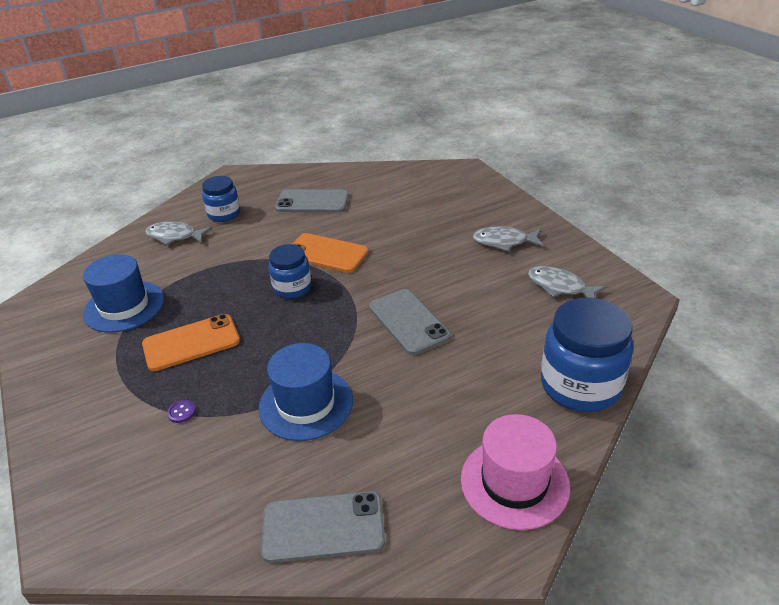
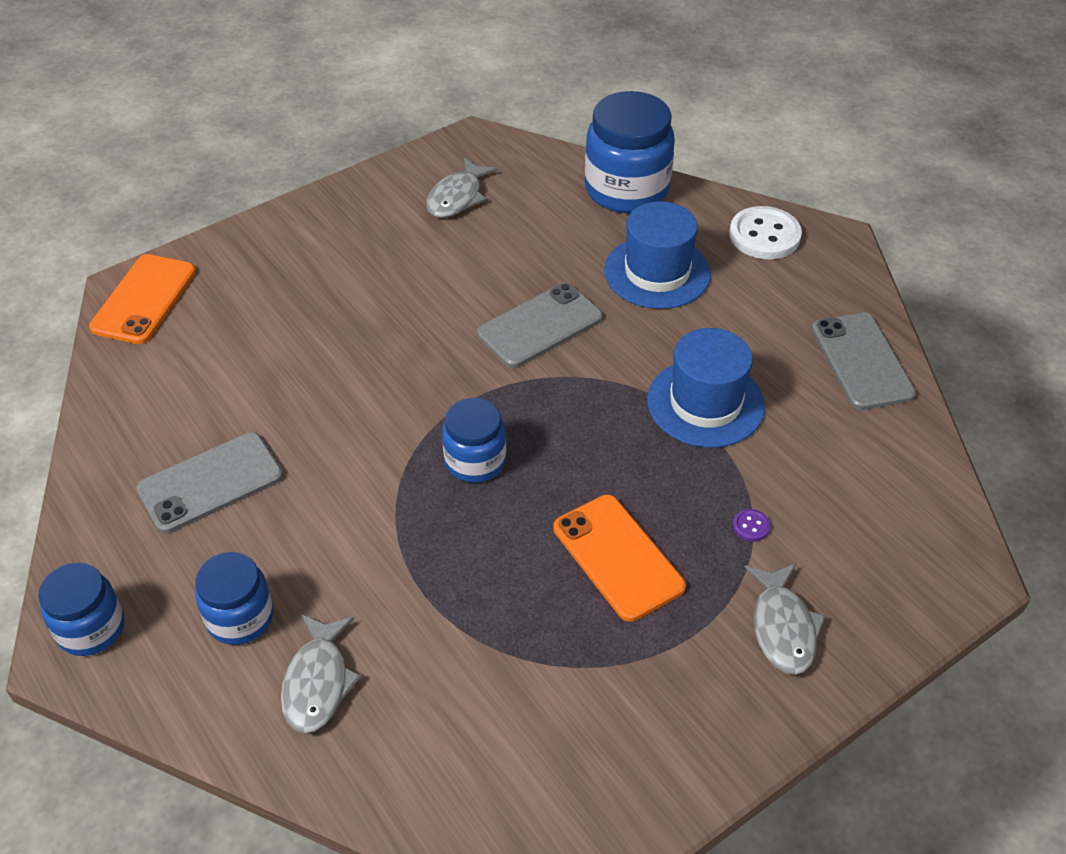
camera: 100 degrees left, 10 degrees up
blue hat [83,254,164,333] -> blue hat moved to [604,201,711,309]
grey phone [275,189,349,212] -> grey phone turned 60 degrees clockwise [136,432,283,533]
orange phone [292,233,368,273] -> orange phone moved to [89,254,196,344]
pink hat [461,414,570,530] -> white button [729,206,802,259]
grey fish [472,226,544,251] -> grey fish moved to [744,563,826,675]
none -> blue jar [38,563,124,656]

